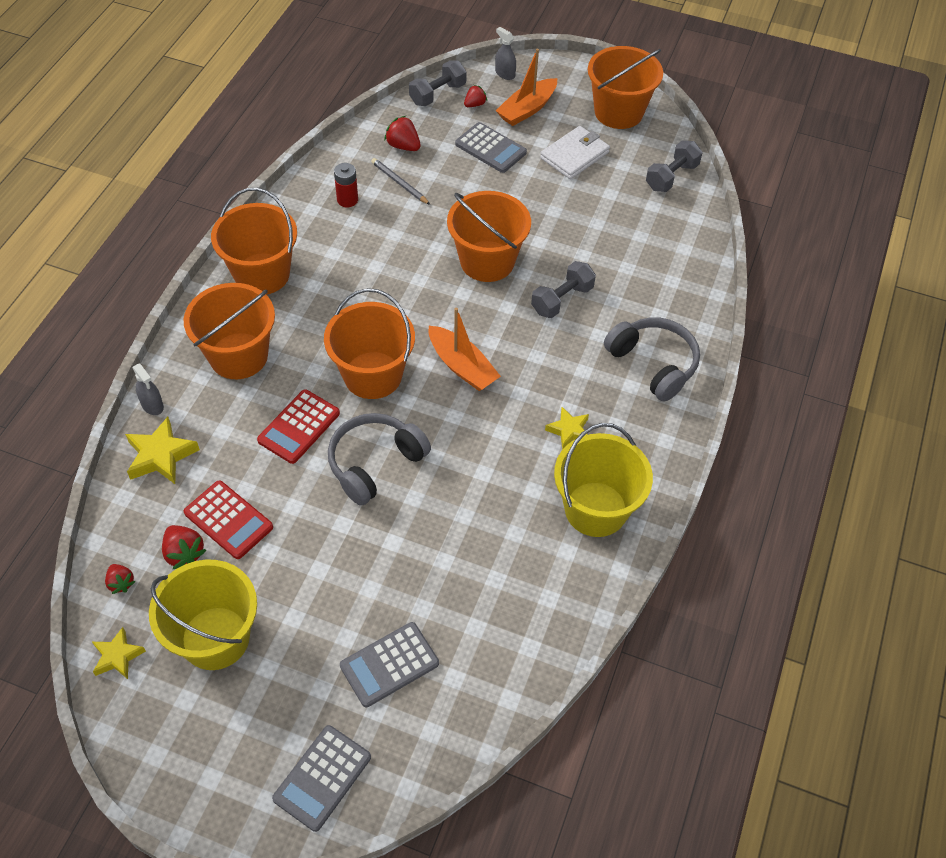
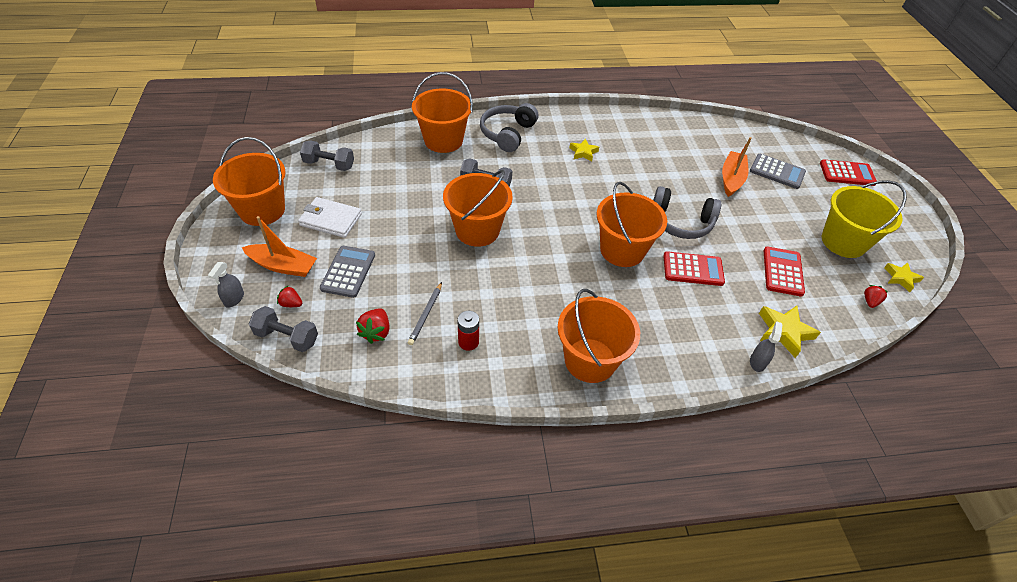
camera: 120 degrees left, 5 degrees down
red strawberry [162,525,207,569] -> none
orange bucket [184,283,275,379] -> orange bucket moved to [412,72,473,153]
grey calculator [272,725,371,832] -> red calculator [820,159,877,186]
orange boat [429,307,501,391] -> orange boat moved to [722,137,752,197]
yellow bucket [554,423,653,537] -> none

